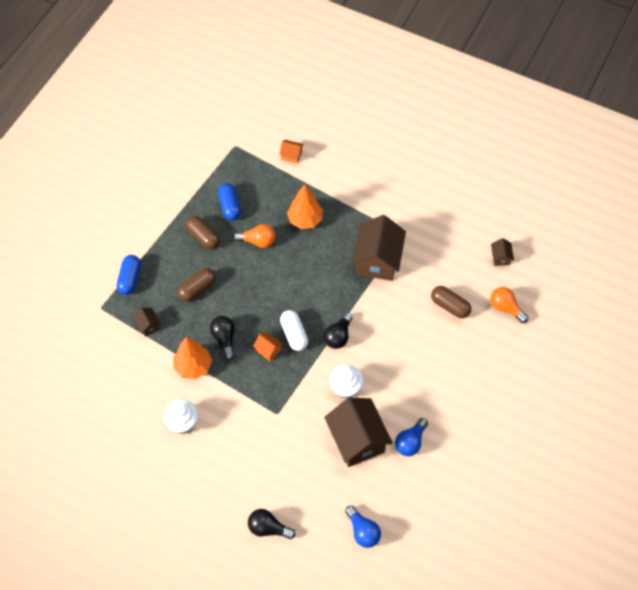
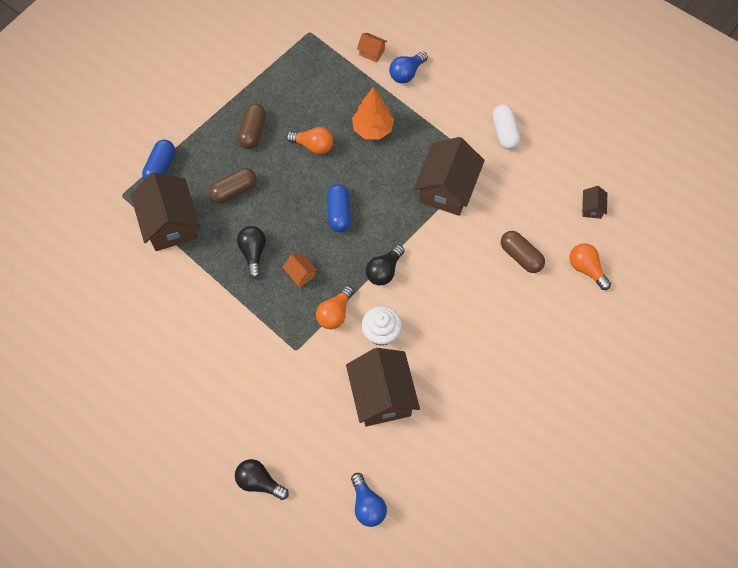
camera: 10 degrees right, 5 degrees up
brown house [133,307,161,337] -> brown house [131,172,200,251], size x2.29
white cupcake [164,399,199,434] -> none
orange tree [174,337,212,379] -> none
brown capsule [186,216,220,249] -> brown capsule turned 45 degrees clockwise [238,104,266,149]
blue capsule [218,183,241,221] -> blue capsule moved to [327,184,351,232]
white capsule [280,310,308,351] -> white capsule moved to [492,104,521,150]
blue light bulb [395,418,428,456] -> blue light bulb moved to [389,51,428,84]
none -> orange light bulb [316,285,354,329]

